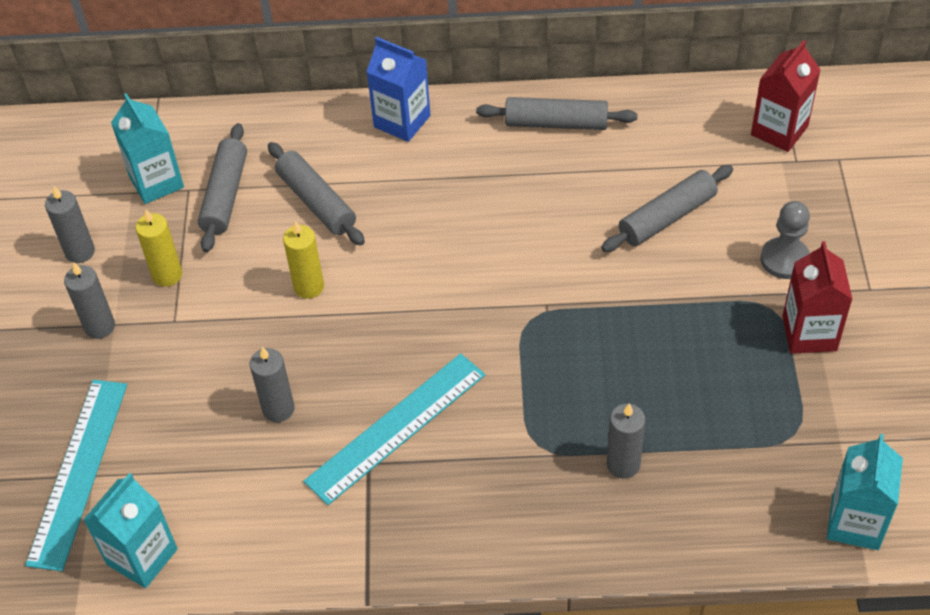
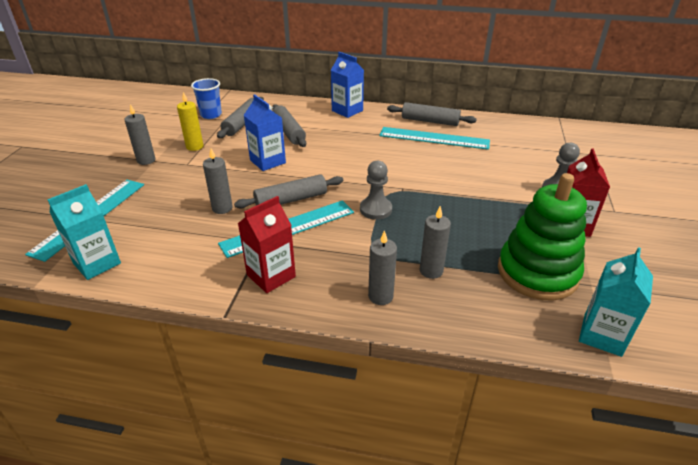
camera: 10 degrees right, 15 degrees down
grey candle [45,186,95,263] -> grey candle moved to [368,230,397,305]
turquoise carton [111,93,184,204] -> blue cup [191,78,222,119]
yellow candle [283,221,324,299] -> blue carton [244,94,286,171]
grey rolling pin [601,165,733,252] -> grey rolling pin moved to [234,174,343,208]
red carton [751,40,820,152] -> red carton moved to [238,196,296,293]
none -> grey pawn [360,161,392,220]
none -> turquoise ruler [379,127,490,150]
none -> green stacking toy [498,173,587,301]

